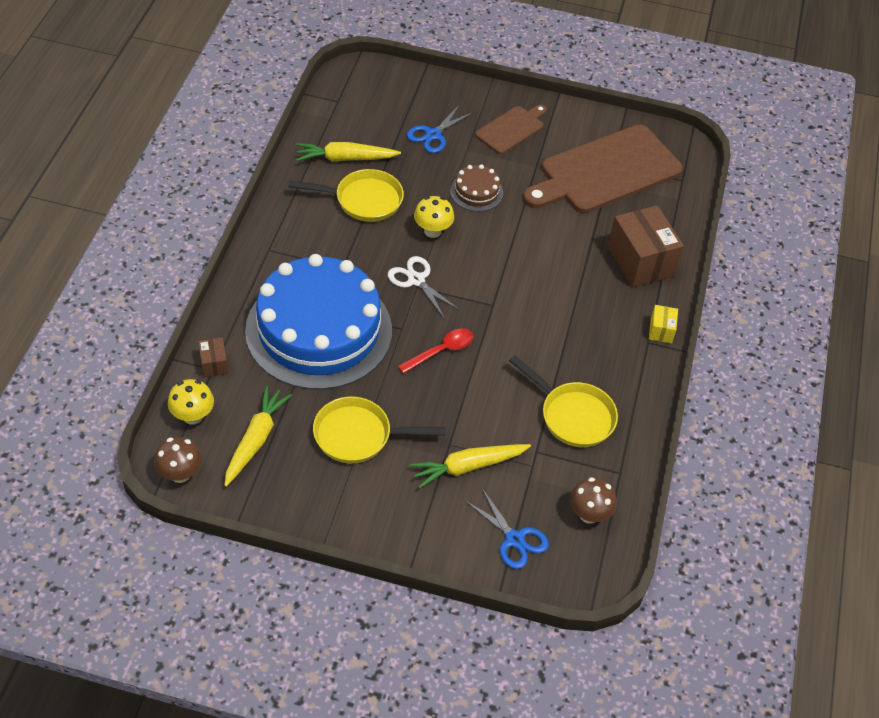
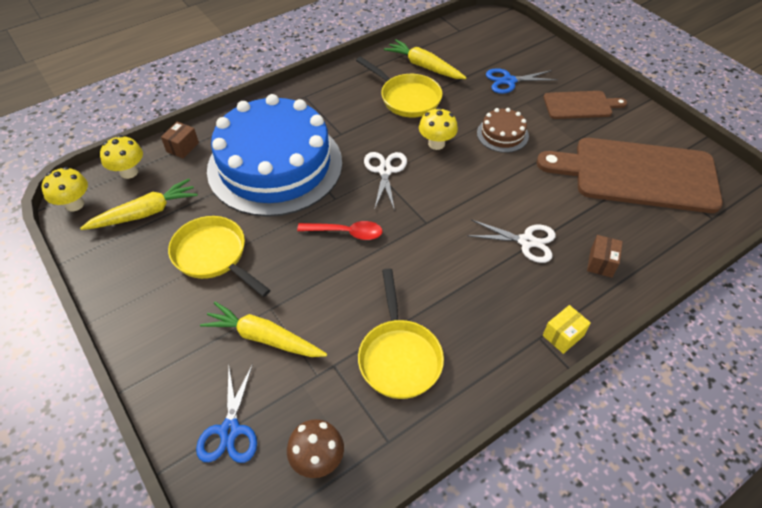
camera: 45 degrees right, 0 degrees up
brown mushroom [154,437,202,483] -> yellow mushroom [41,167,88,211]
brown box [607,206,684,287] -> brown box [587,235,623,278], size x0.47
none -> white scissors [467,220,556,263]

